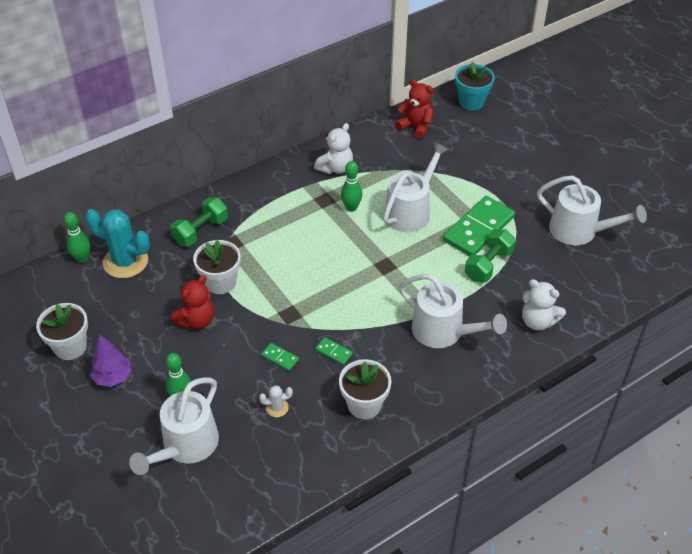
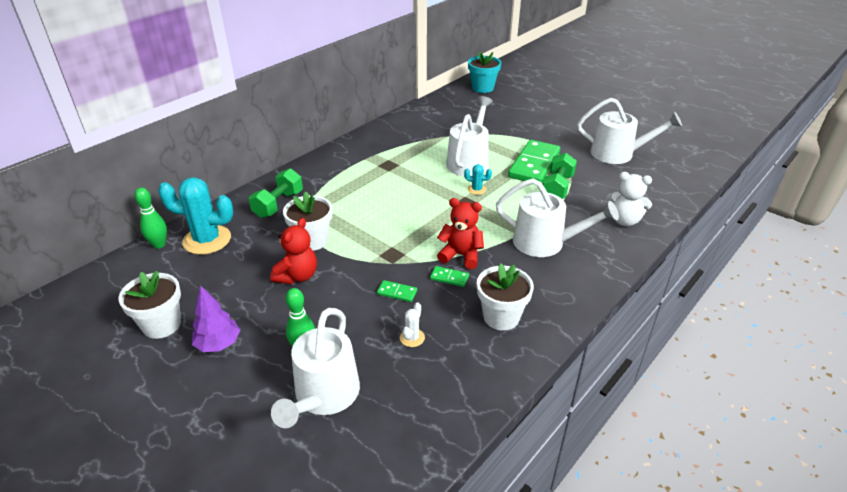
camera: 15 degrees left, 10 degrees down
white cactus [259,385,293,417] -> white cactus turned 45 degrees counterclockwise [400,302,425,347]
white teddy bear [314,123,353,174] -> none
green bowling pin [341,161,362,212] -> none
red teddy bear [395,79,433,139] -> red teddy bear moved to [437,198,484,269]
none -> turquoise cactus [464,164,492,195]

